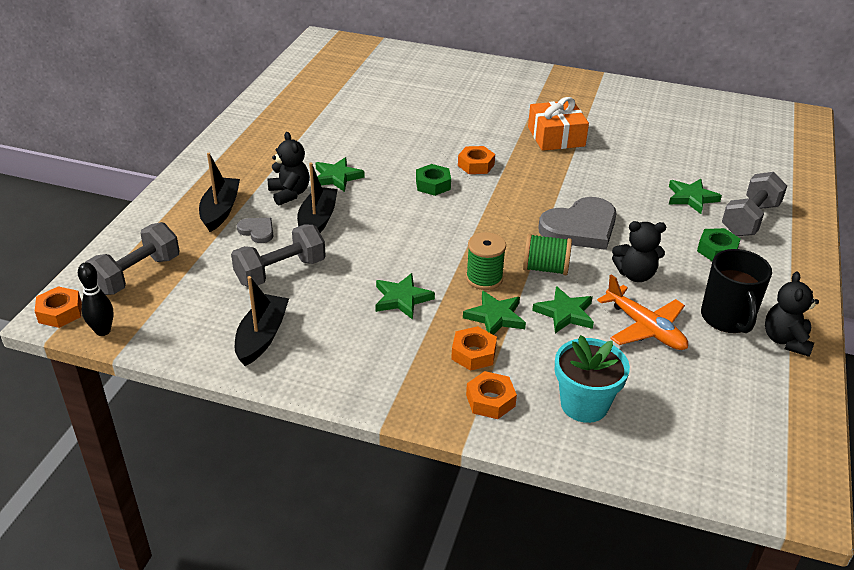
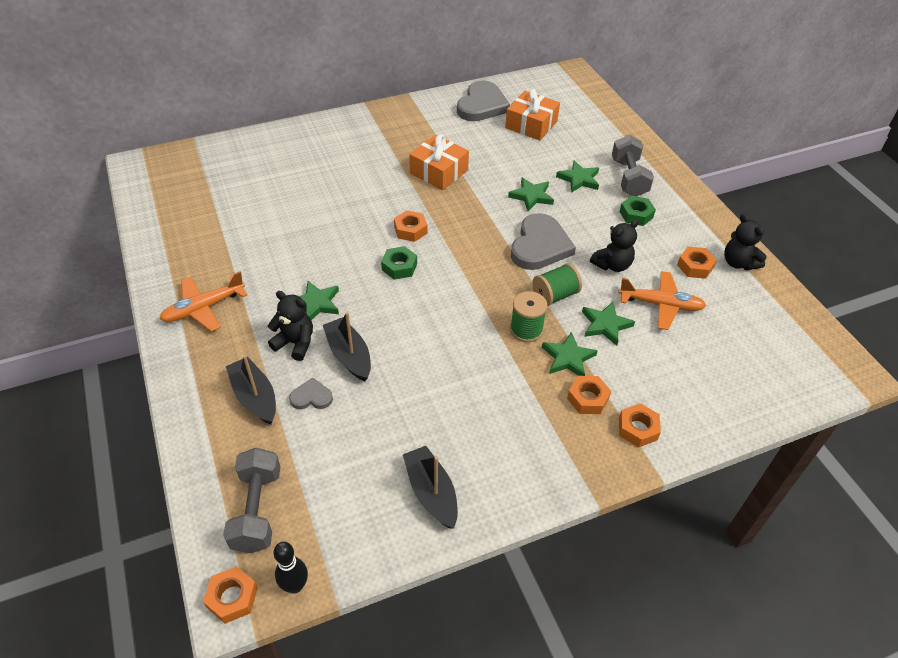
camera: 40 degrees left, 10 degrees up
grey dumbbell [231,224,326,287] -> none
green star [375,273,435,320] -> green star moved to [508,177,554,211]
turquoise flower pot [555,335,630,423] -> none
black mug [701,249,772,333] -> orange nut [677,247,717,279]
none -> orange plane [160,271,247,332]
none -> grey heart [457,80,510,121]
none -> orange gift [505,89,560,141]

